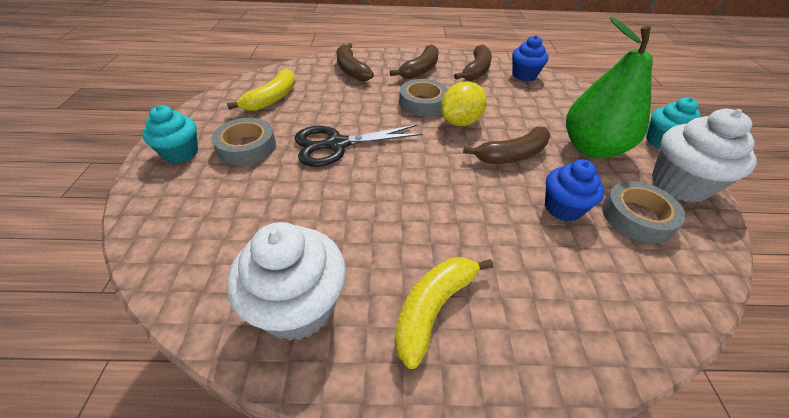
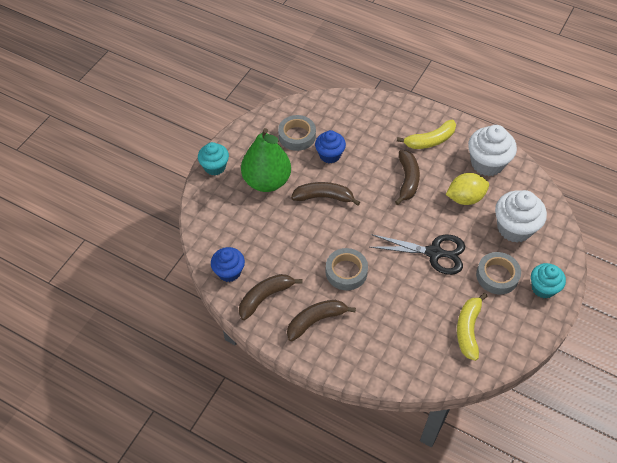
camera: 150 degrees left, 10 degrees up
yellow banana [227,69,295,111] -> yellow banana turned 45 degrees counterclockwise [457,293,488,361]
brown banana [336,43,374,81] -> brown banana moved to [395,150,420,205]
yellow lemon [441,81,487,126] -> yellow lemon moved to [446,173,489,205]
white cupcake [652,109,757,203] -> white cupcake moved to [495,190,547,243]

